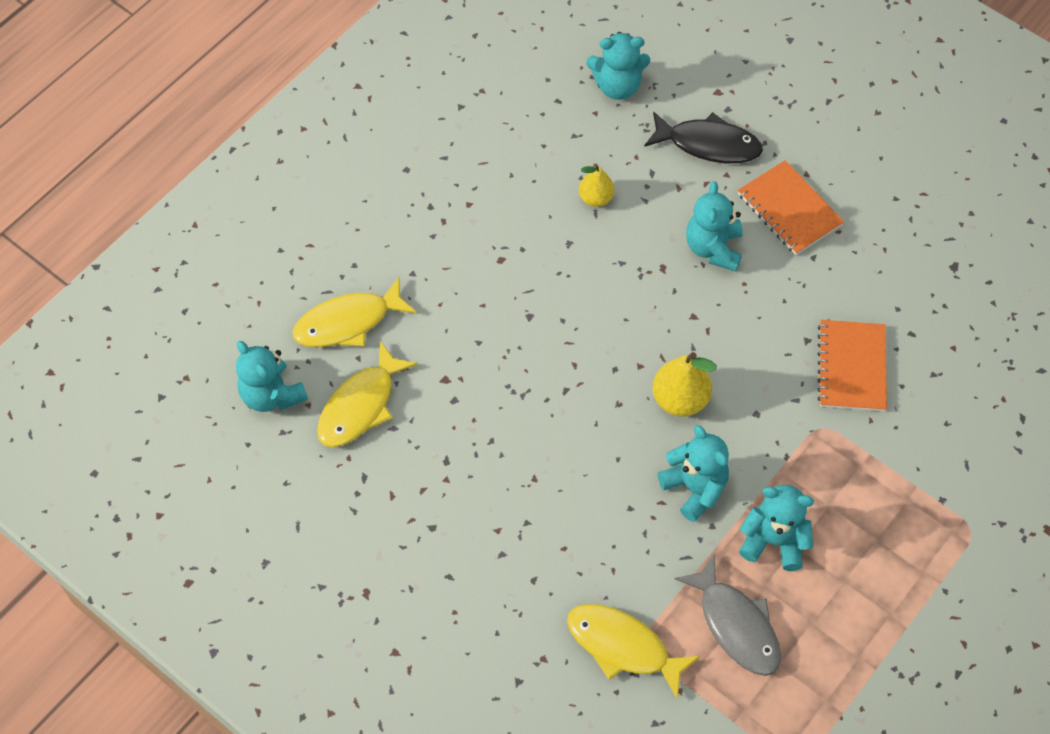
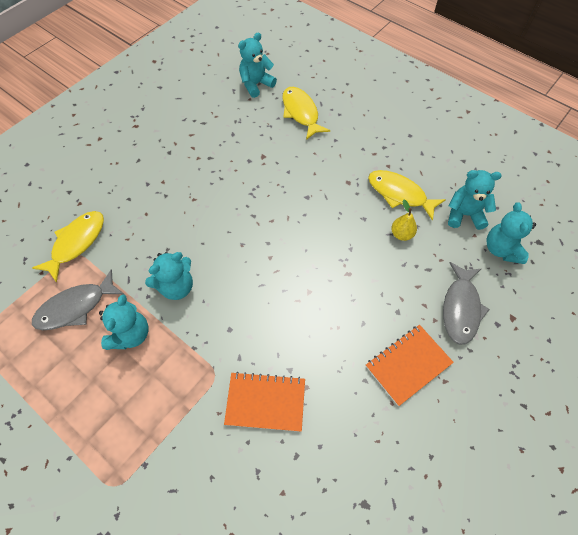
camera: 90 degrees right, 0 degrees up
yellow fish [317,341,418,447] -> yellow fish moved to [368,170,446,221]
black fish [644,111,763,163] -> grey fish [443,262,490,345]
yellow pear [652,352,717,417] -> none
turquoise teddy bear [686,181,743,271] -> turquoise teddy bear moved to [448,170,502,230]

